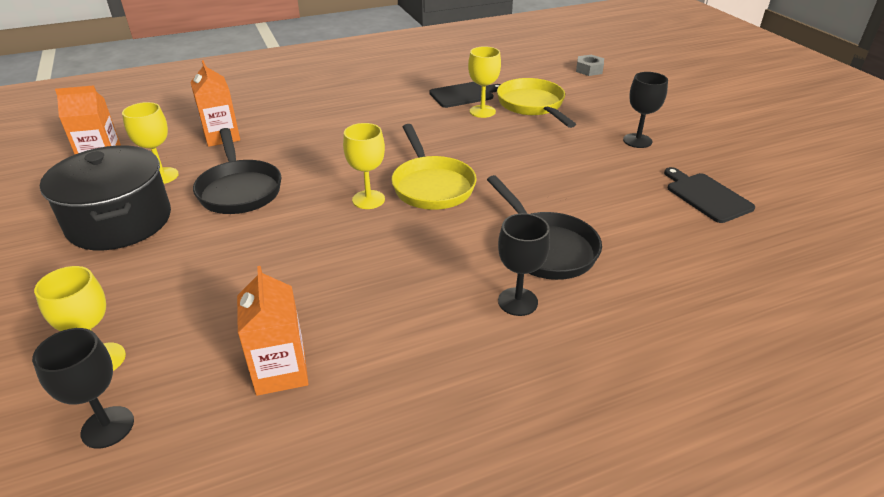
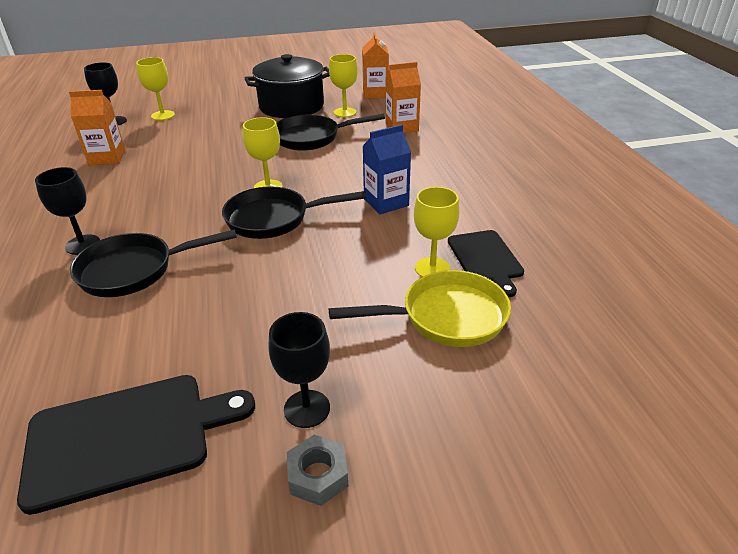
camera: 100 degrees right, 0 degrees up
yellow pan [391,124,477,210] -> black pan [222,187,366,239]
grey nut [576,55,604,76] -> grey nut moved to [287,435,349,506]
black cutting board [664,167,755,223] -> black cutting board [17,375,255,515], size x1.55
none -> blue carton [363,125,411,214]

